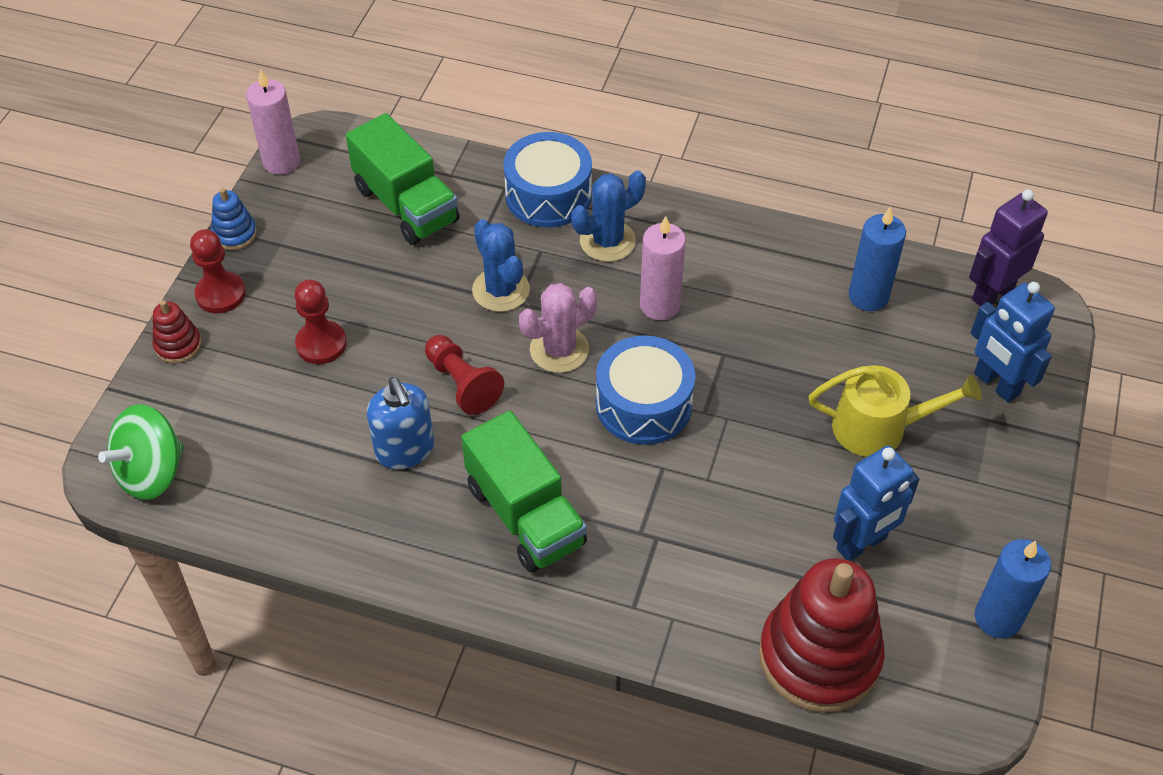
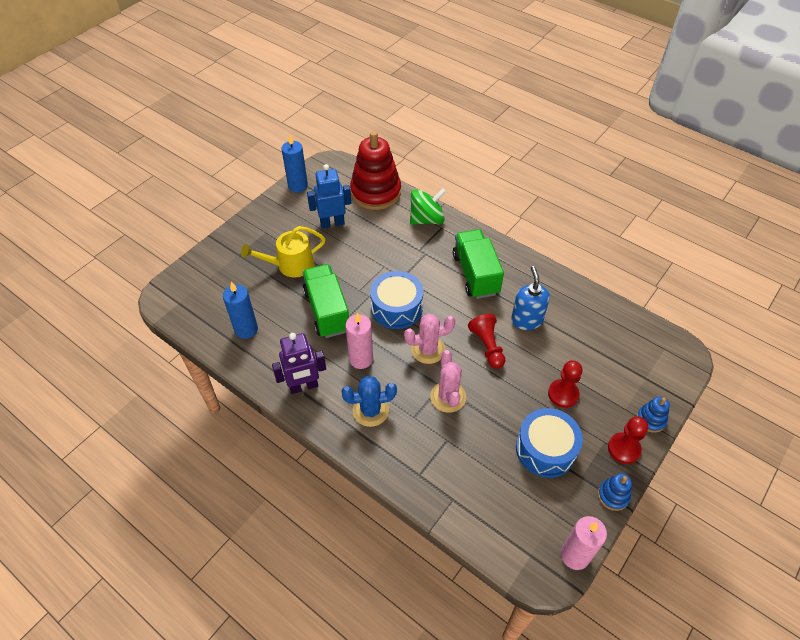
camera: 160 degrees left, 0 degrees up
green spinning top [98,404,184,500] -> green spinning top moved to [410,188,446,225]
red stacking toy [153,300,202,364] -> blue stacking toy [637,396,670,433]
green truck [346,113,459,245] -> green truck moved to [302,264,350,338]
blue cactus [472,219,530,312] -> pink cactus [430,350,466,413]
blue drum [503,132,592,227] -> blue drum moved to [516,408,583,478]
yellow watering can [809,365,982,457] -> yellow watering can turned 45 degrees counterclockwise [241,226,325,277]
purple robot [969,189,1048,306] -> purple robot moved to [272,333,326,394]
blue robot [971,282,1055,403] -> none

